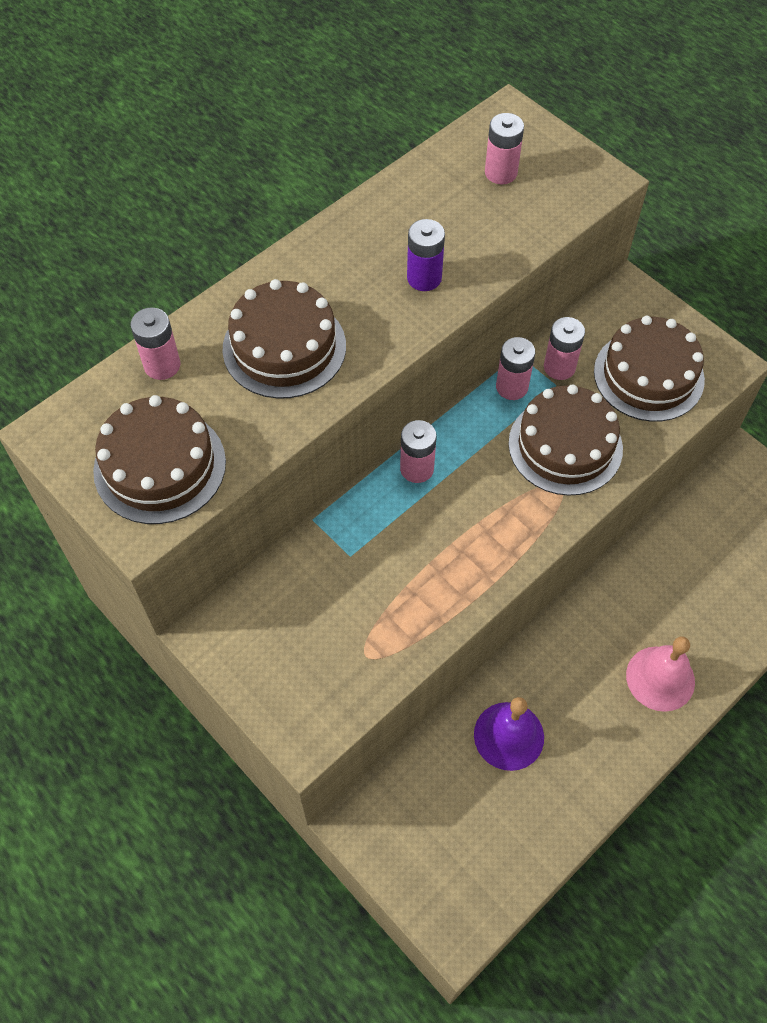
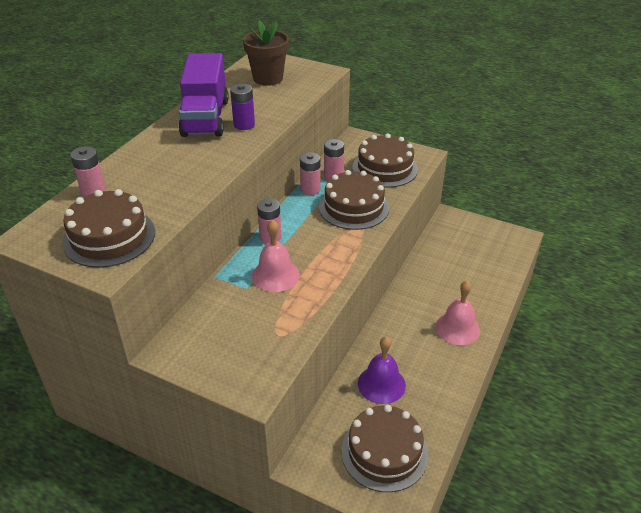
camera: 20 degrees left, 20 degrees down
brown cake [222,279,346,399] -> brown cake moved to [341,405,428,492]
pink battery [485,113,524,184] -> brown flower pot [243,20,289,86]
none -> purple truck [179,53,229,137]
none -> pink bell [252,219,300,292]

